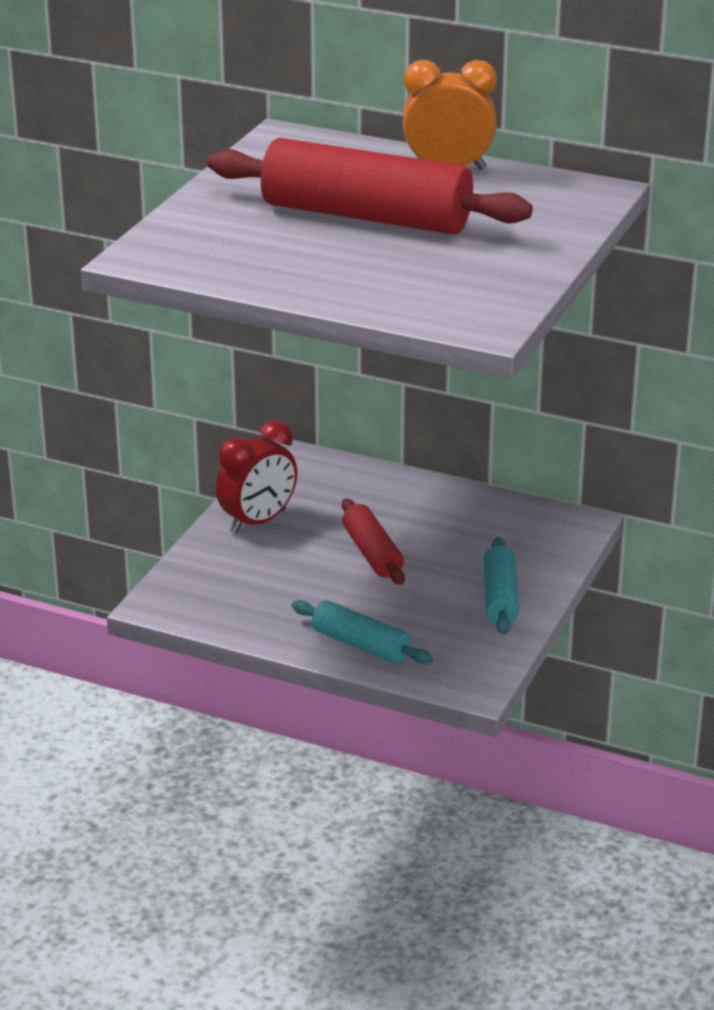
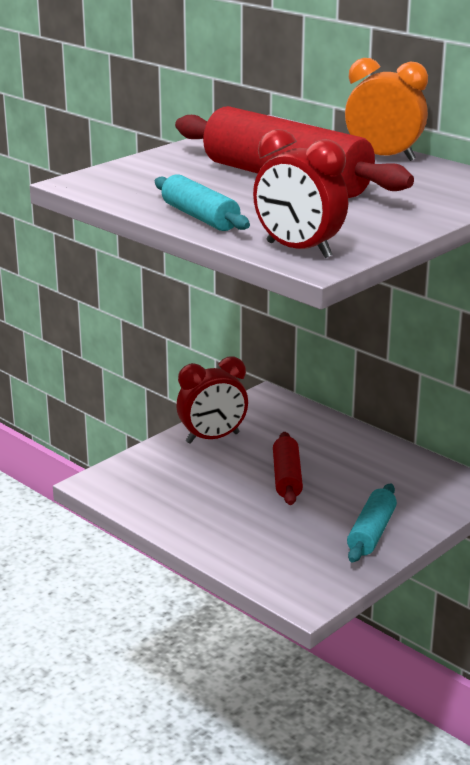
camera: 20 degrees right, 5 degrees down
turquoise rolling pin [292,600,433,664] -> turquoise rolling pin moved to [155,174,250,231]
none -> red clock [253,129,348,258]

